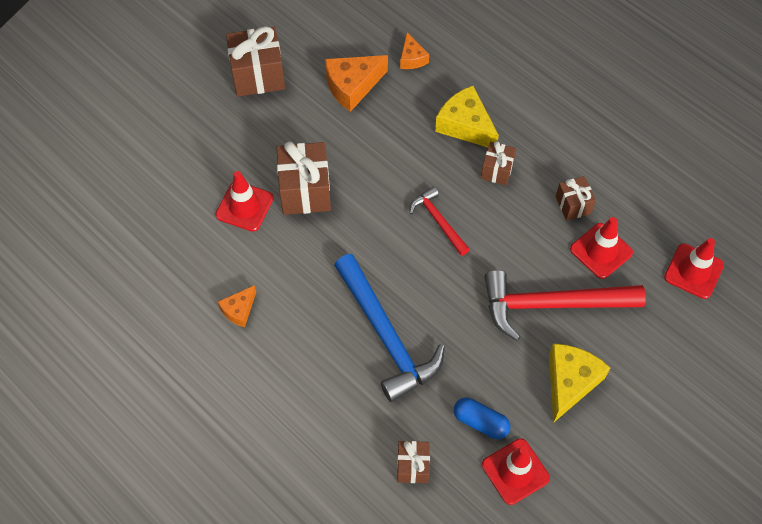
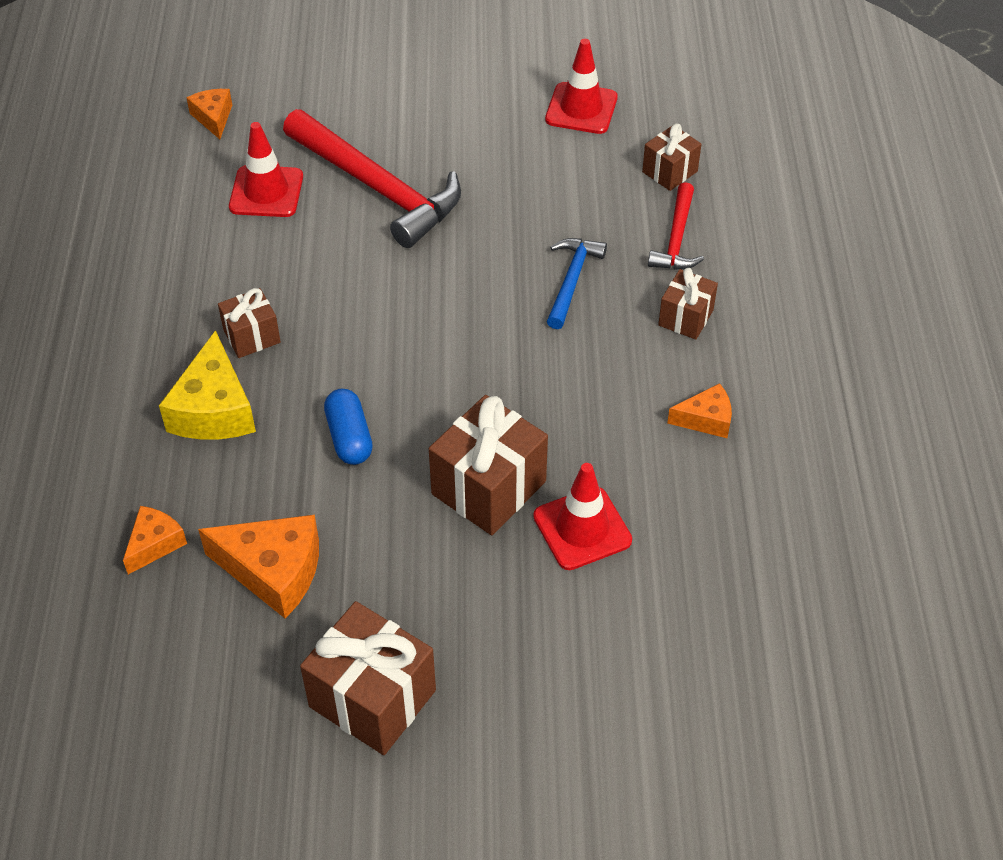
camera: 135 degrees left, 10 degrees down
blue hammer [334,254,445,402] -> blue hammer [547,238,607,329], size x0.53
red hammer [410,186,470,256] -> red hammer moved to [648,182,704,270]
blue capsule [454,398,510,439] -> blue capsule moved to [324,389,373,465]
yellow cheese [549,343,611,423] -> none
brown gift [556,176,596,221] -> brown gift moved to [658,268,718,340]
red traffic cone [664,238,724,299] -> orange cheese [186,89,232,139]

